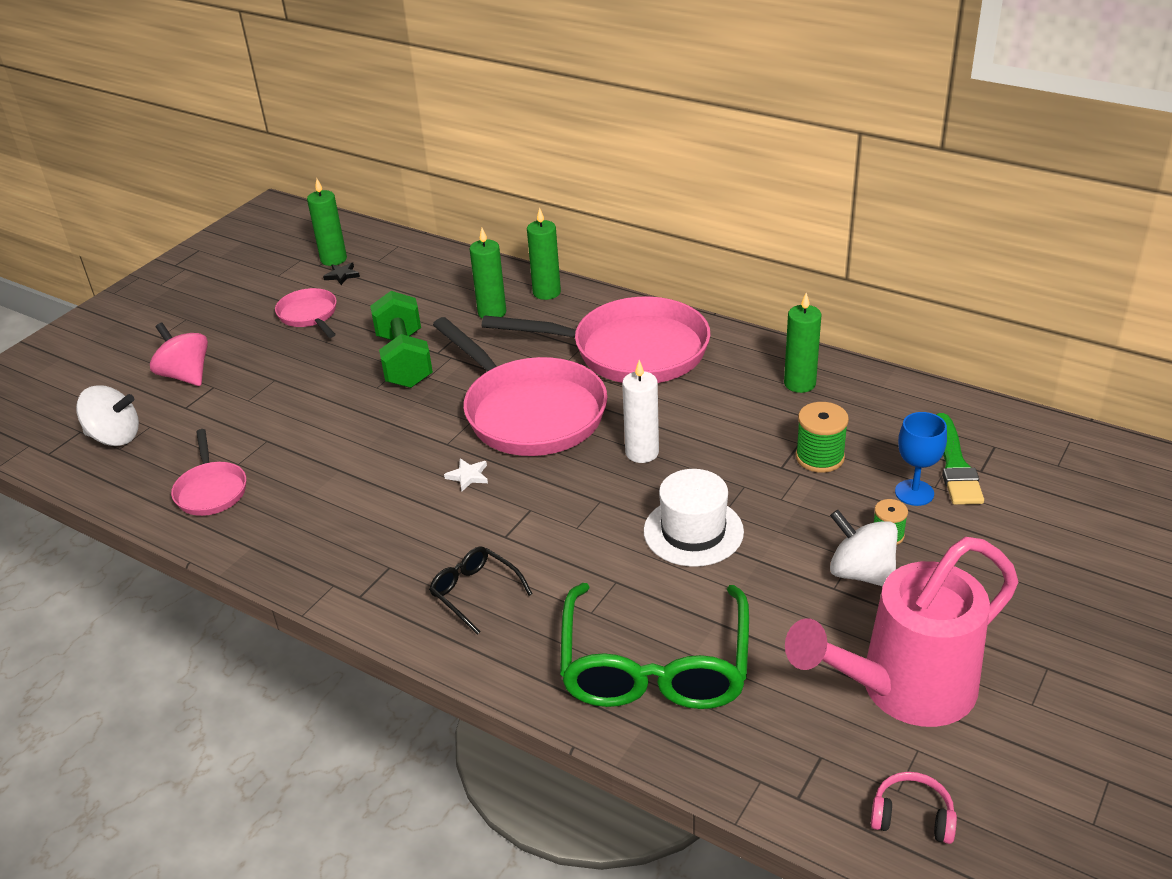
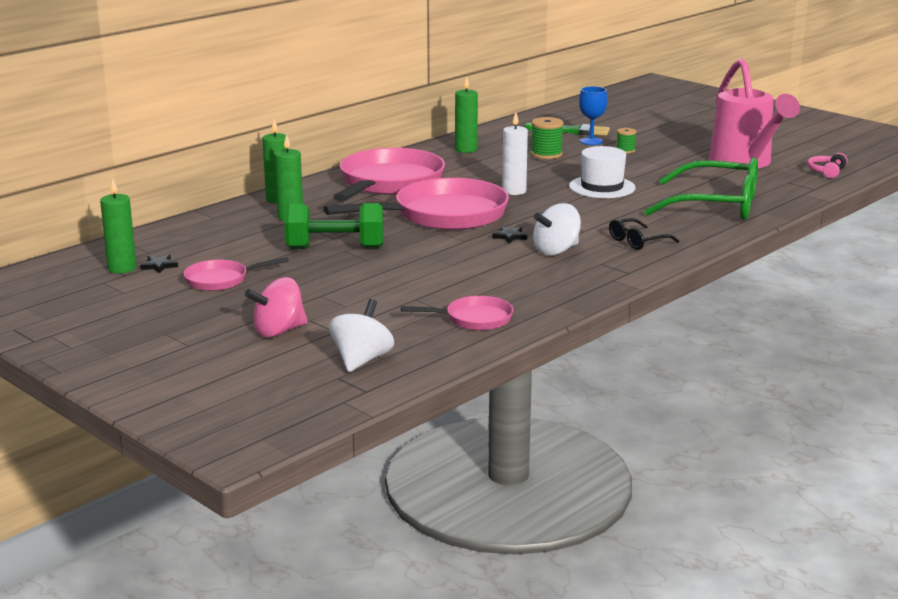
camera: 80 degrees left, 15 degrees down
white star [444,458,488,491] -> black star [492,226,527,243]
white spinning top [830,510,898,586] -> white spinning top moved to [533,203,581,256]

